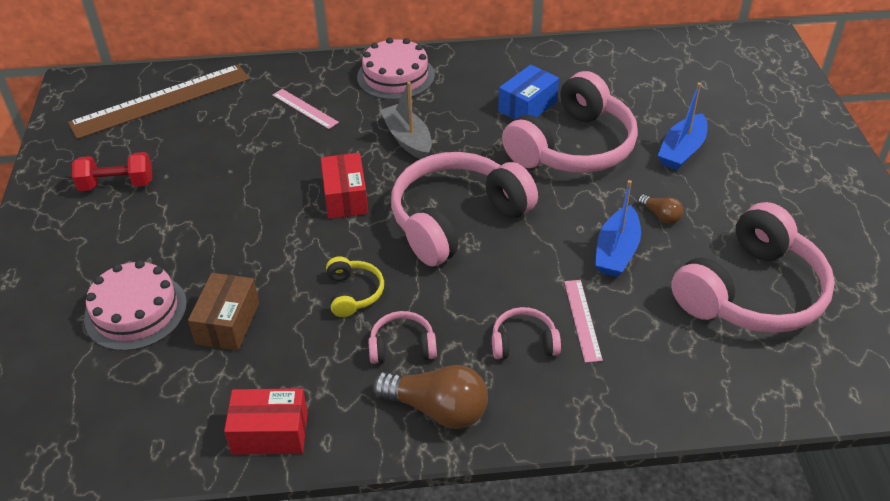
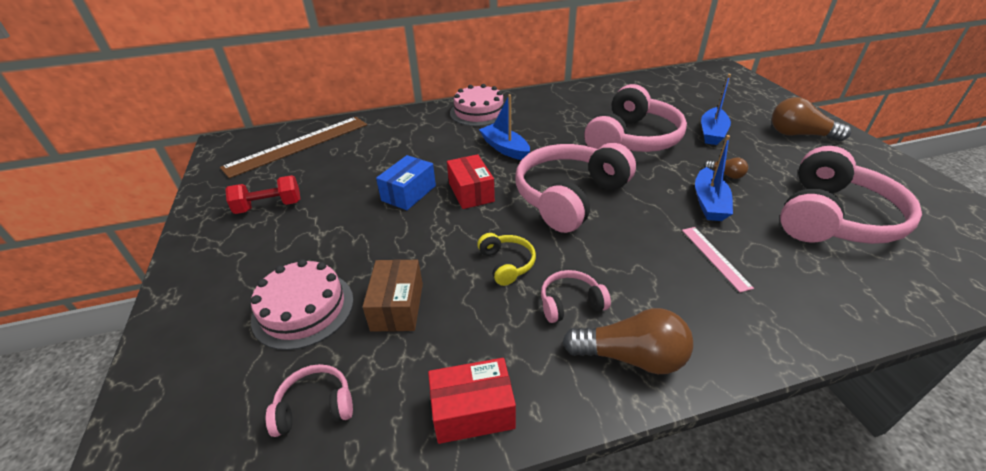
camera: 10 degrees left, 5 degrees down
pink ruler [272,89,339,129] -> none
grey boat [380,82,432,159] -> blue boat [479,94,530,160]
pink headphones [492,307,561,359] -> pink headphones moved to [266,364,353,437]
blue box [498,65,559,120] -> blue box moved to [376,155,436,210]
none -> brown light bulb [772,97,851,141]

